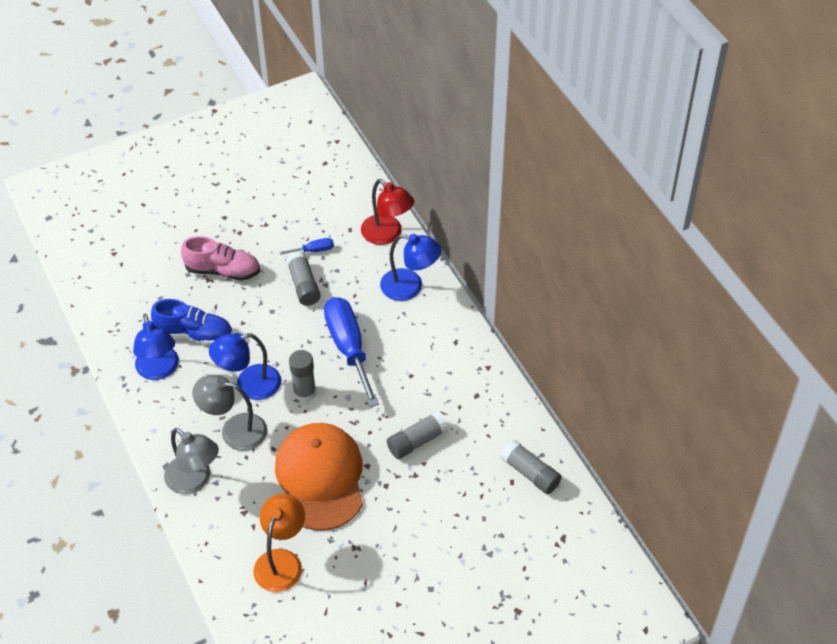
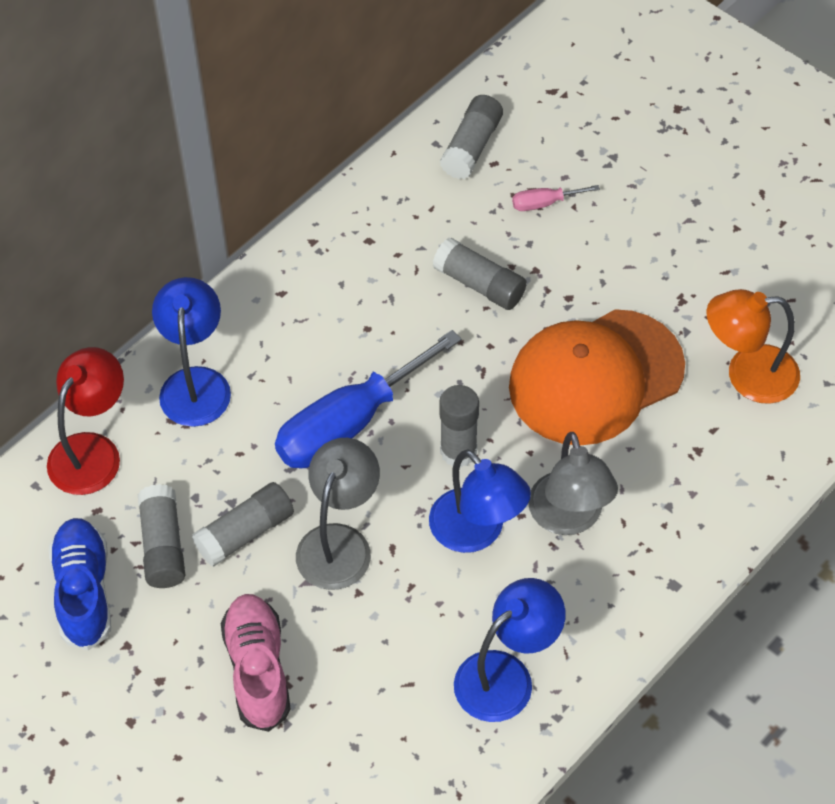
camera: 110 degrees left, 5 degrees up
blue shoe [151,299,233,345] -> blue shoe moved to [49,518,111,650]
grey lamp [164,428,219,494] -> grey lamp moved to [296,438,380,590]
blue screwdriver [280,238,334,255] -> grey glue stick [138,484,185,588]
none -> pink screwdriver [512,185,600,211]

